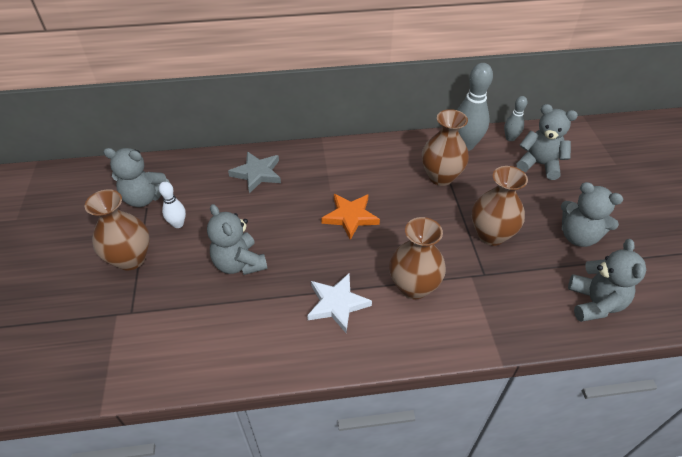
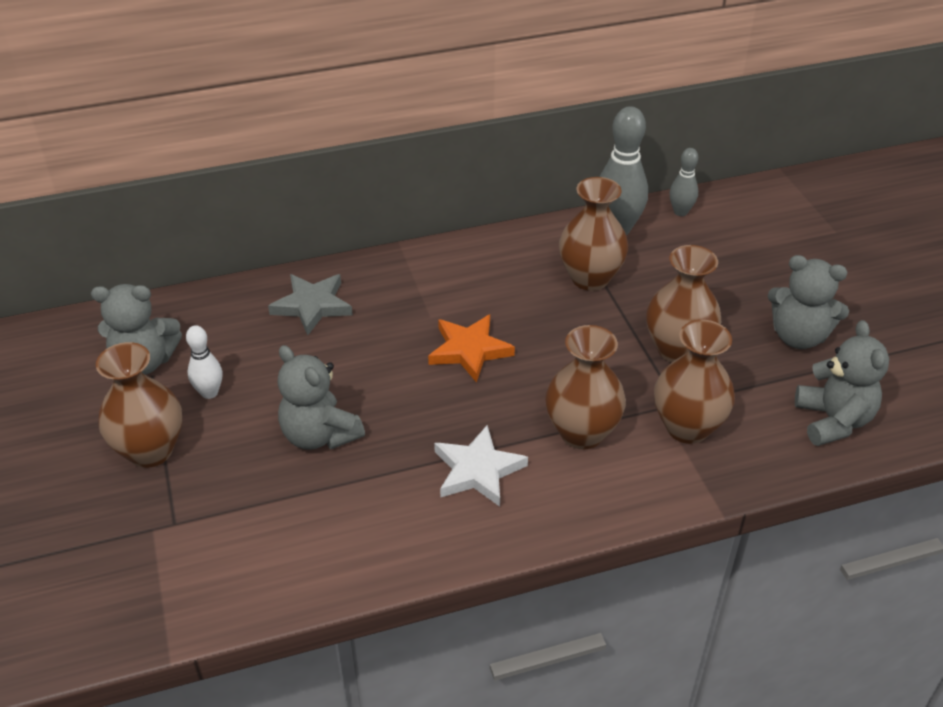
camera: 10 degrees left, 5 degrees down
grey teddy bear [517,104,578,180] -> none
none -> brown vase [654,320,735,444]

